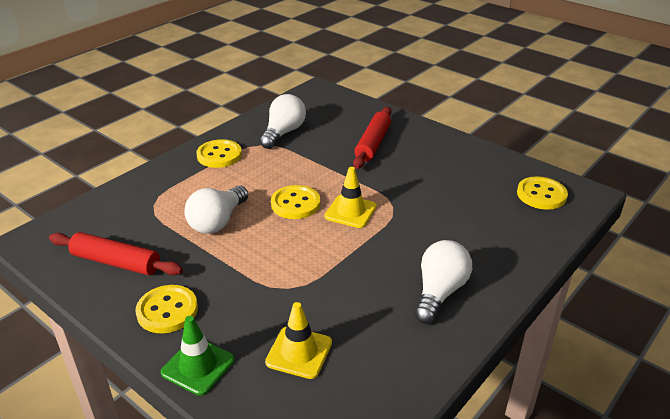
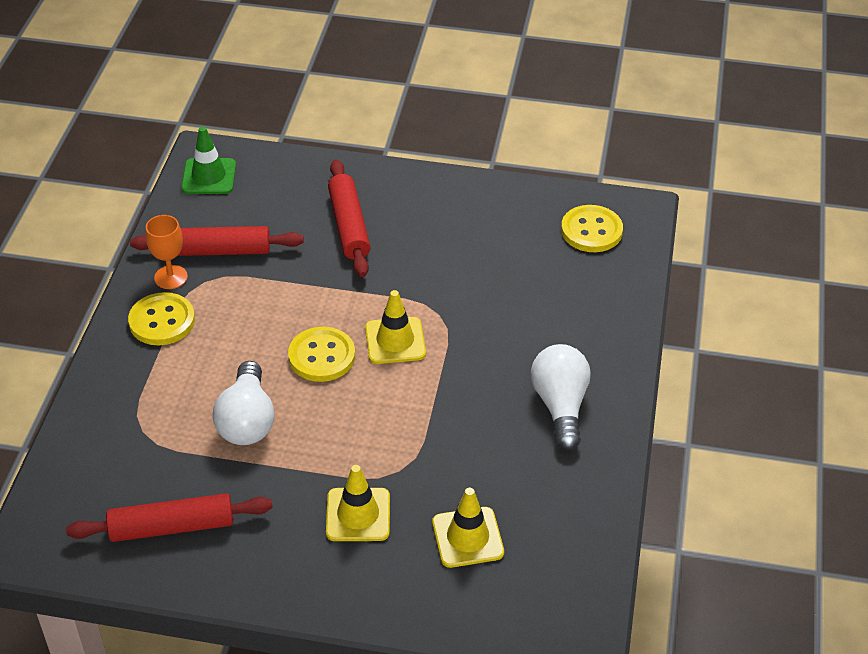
camera: 30 degrees left, 10 degrees up
yellow button [135,285,198,333] -> none
green traffic cone [161,316,235,396] -> green traffic cone moved to [181,127,236,194]
white light bulb [260,94,306,149] -> red rolling pin [130,226,304,256]
none -> orange goblet [146,215,188,289]
none -> yellow traffic cone [326,465,390,541]

